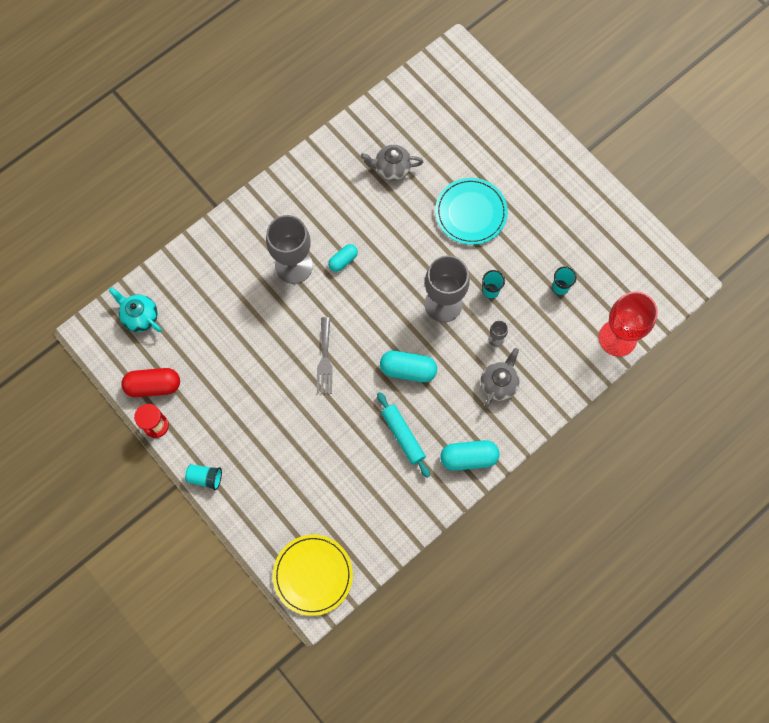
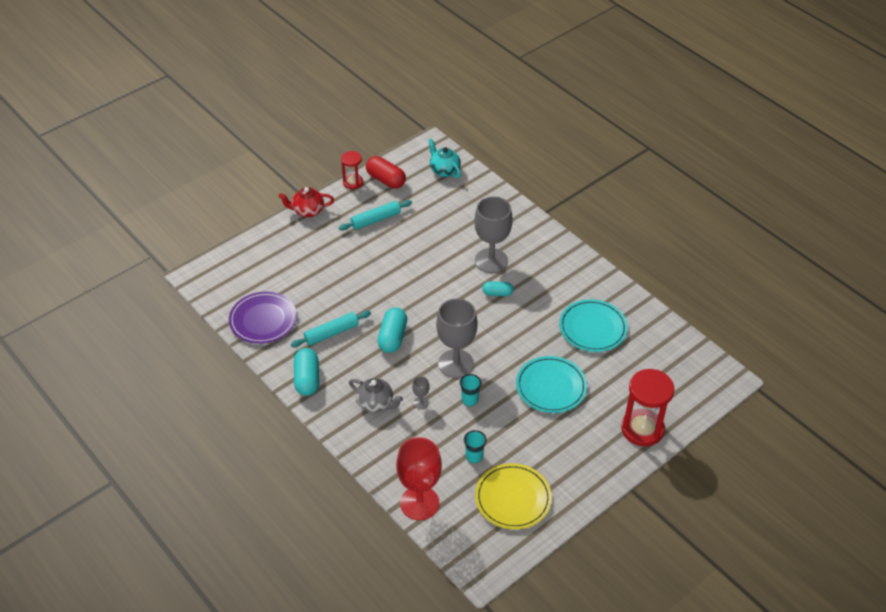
camera: 90 degrees right, 25 degrees down
turquoise teapot [109,287,162,332] -> turquoise teapot turned 75 degrees counterclockwise [428,138,461,178]
red capsule [121,368,180,397] -> red capsule turned 45 degrees counterclockwise [366,156,406,189]
turquoise cup [185,464,222,490] -> red teapot [279,187,334,217]
yellow plate [273,535,353,616] -> yellow plate moved to [475,463,552,529]
grey fork [317,317,333,394] -> none
turquoise capsule [328,244,358,272] -> turquoise capsule turned 45 degrees counterclockwise [482,281,513,296]
grey teapot [361,145,424,181] -> turquoise plate [559,299,628,352]
none -> purple plate [229,292,297,344]
none -> turquoise rolling pin [339,200,412,231]
none -> red hourglass [621,369,675,446]

